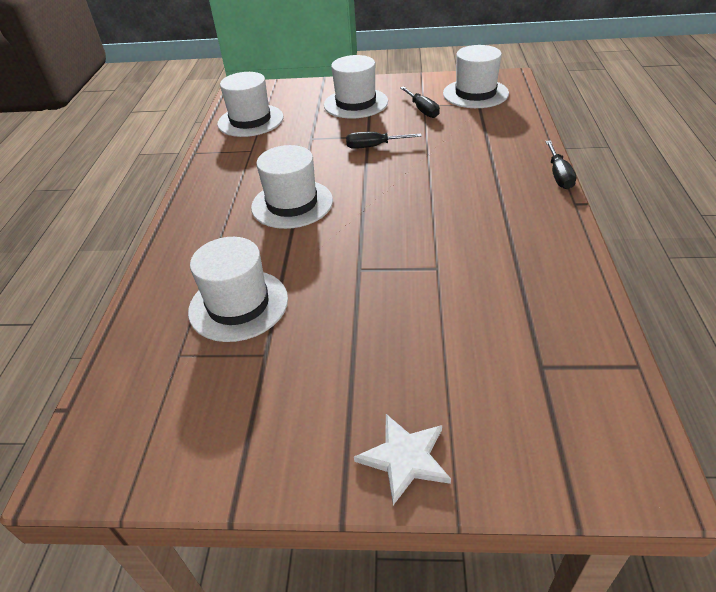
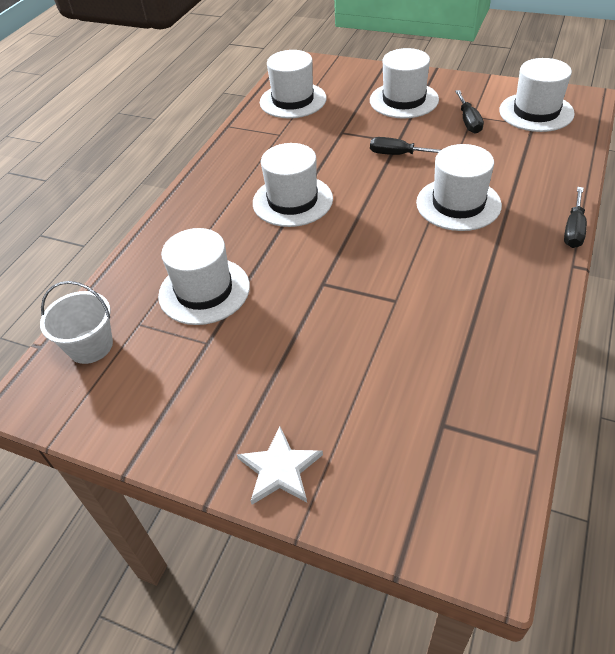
camera: 20 degrees right, 5 degrees up
none -> white bucket [40,281,113,364]
none -> white hat [416,144,502,231]

